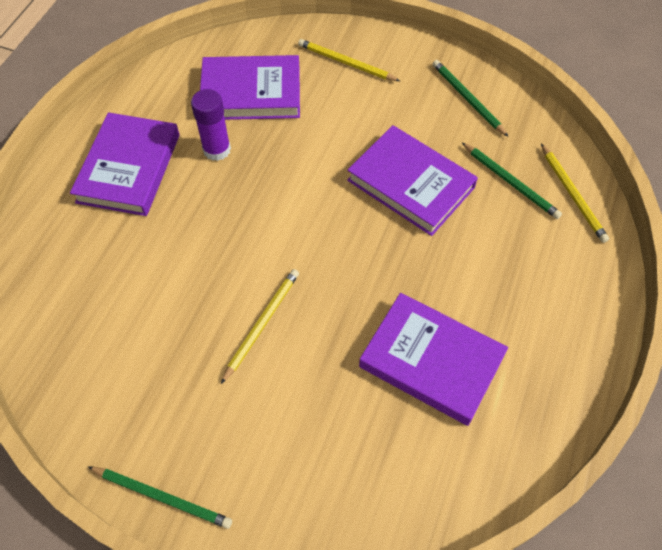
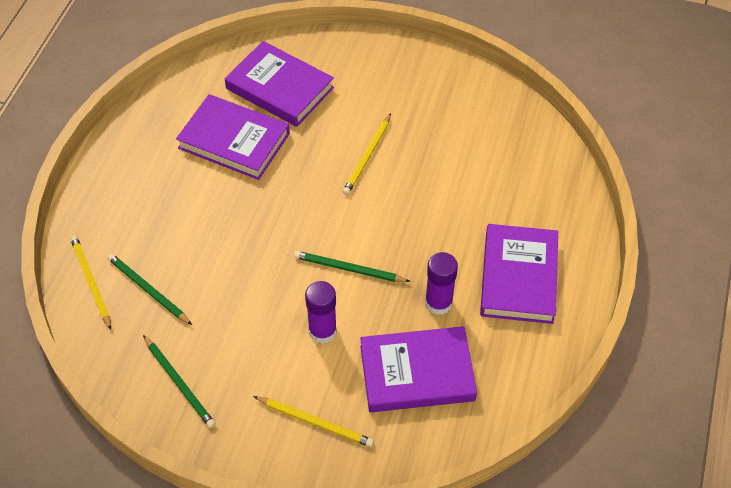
camera: 175 degrees right, 5 degrees down
green pencil [88,466,232,529] -> green pencil moved to [294,251,410,282]
purple book [347,125,478,236] -> purple book moved to [225,41,334,127]
none -> purple glue stick [305,281,337,344]

